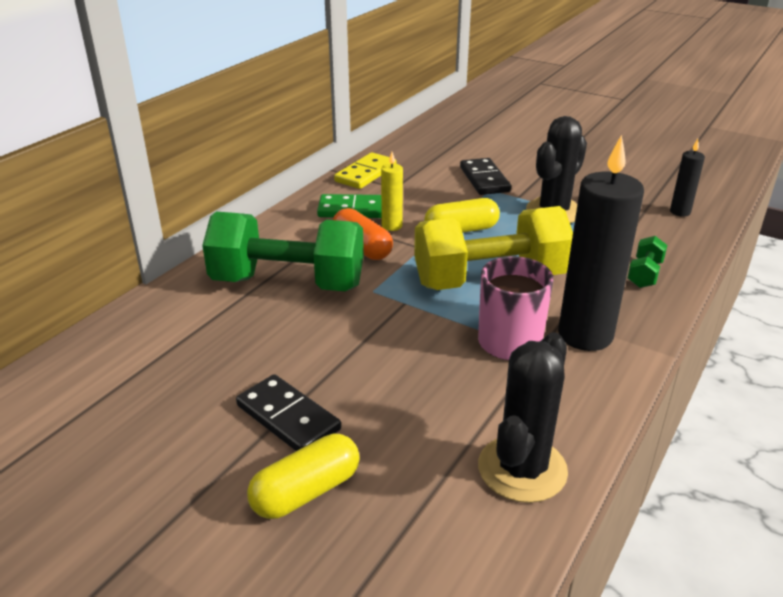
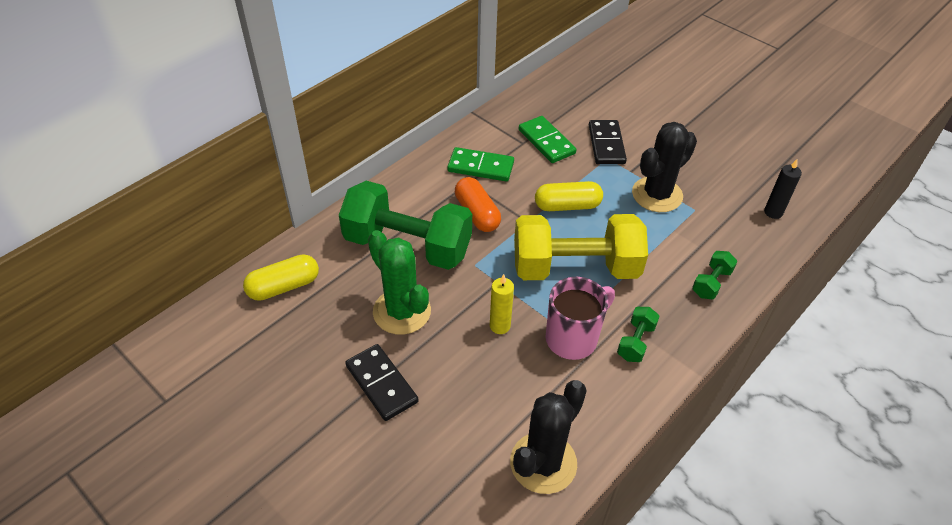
camera: 10 degrees right, 15 degrees up
yellow capsule [247,434,360,519] -> yellow capsule moved to [243,254,319,301]
yellow domino [334,152,396,189] -> none
yellow candle [381,152,403,231] -> yellow candle moved to [490,274,514,334]
black candle [558,135,644,351] -> green dumbbell [617,307,660,362]
none -> green cactus [368,230,431,335]
none -> green domino [519,116,576,163]

